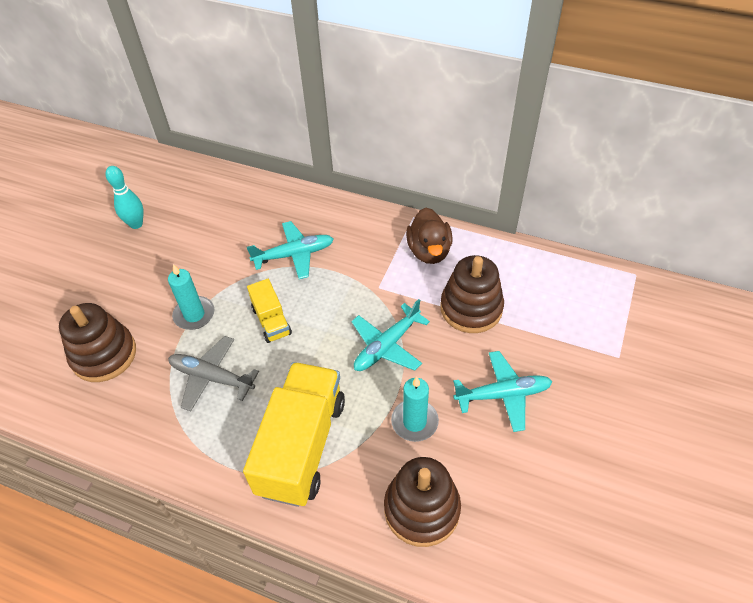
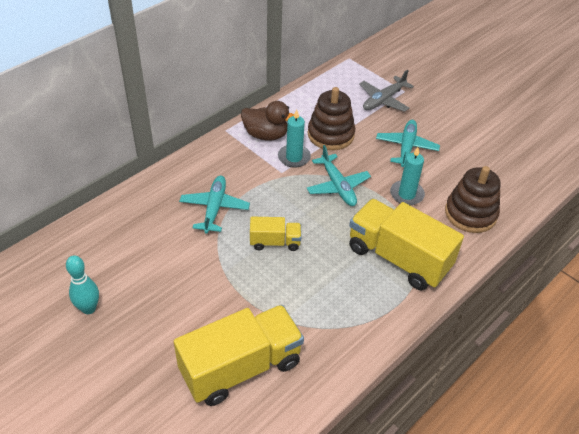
camera: 70 degrees left, 5 degrees down
brown stacking toy [59,303,136,382] -> yellow truck [174,305,304,406]
turquoise candle [168,264,214,330] -> turquoise candle moved to [278,109,311,168]
grey plane [168,336,259,411] -> grey plane moved to [359,70,414,112]

